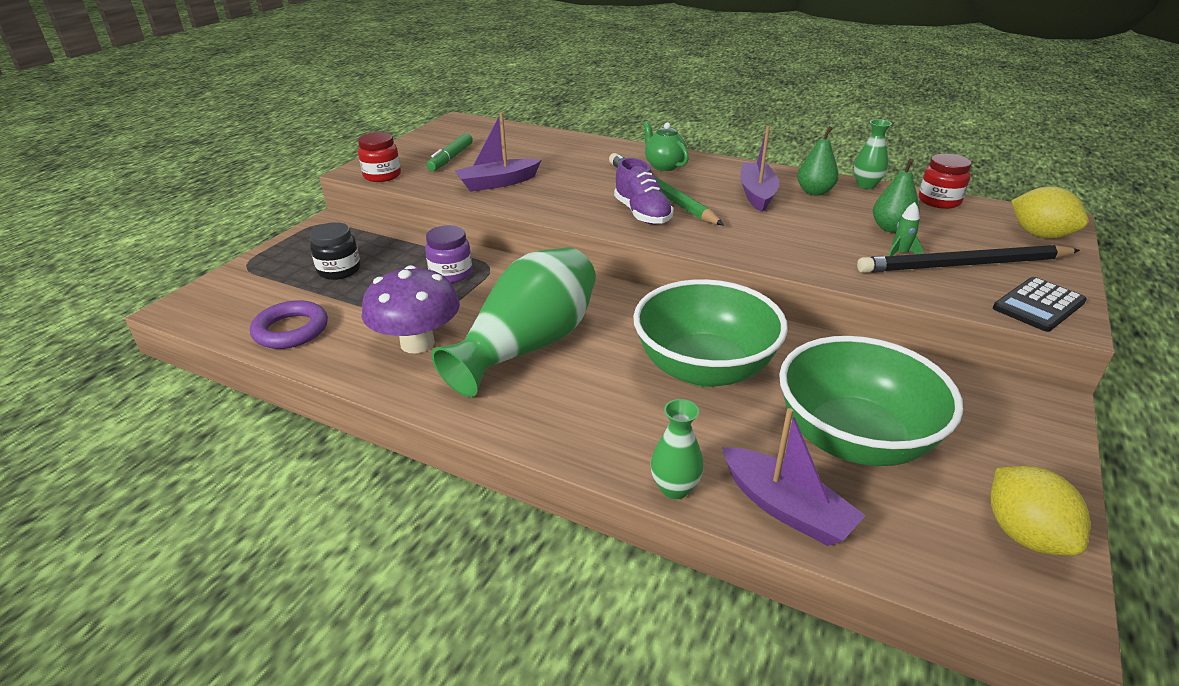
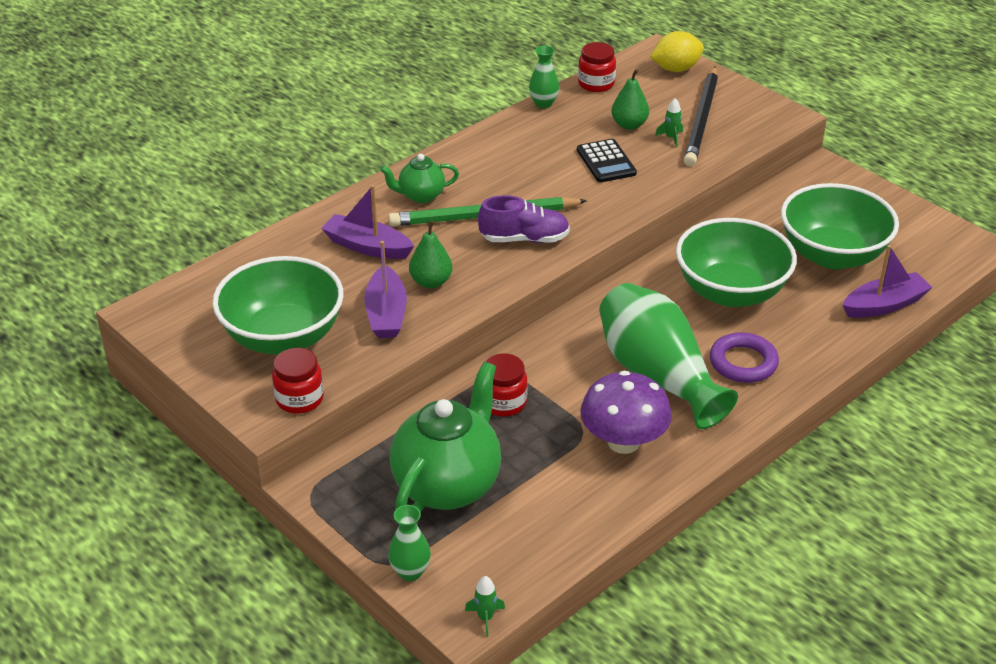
camera: 70 degrees left, 5 degrees up
purple ring [250,300,328,349] -> purple ring moved to [710,332,779,383]
black jar [310,222,360,280] -> green teapot [390,362,501,512]
purple jar [425,225,472,283] -> red jar [485,353,528,417]
green marker [426,133,473,171] -> green bowl [212,256,344,354]
green vase [650,399,704,499] -> green vase moved to [388,505,431,581]
purple boat [740,126,779,212] -> purple boat moved to [321,185,414,259]
green pear [797,126,839,196] -> green pear moved to [409,221,452,288]
yellow lemon [990,466,1090,556] -> none
black calculator [993,277,1087,332] -> black calculator moved to [577,139,637,182]
none -> green rocket [465,576,505,637]

